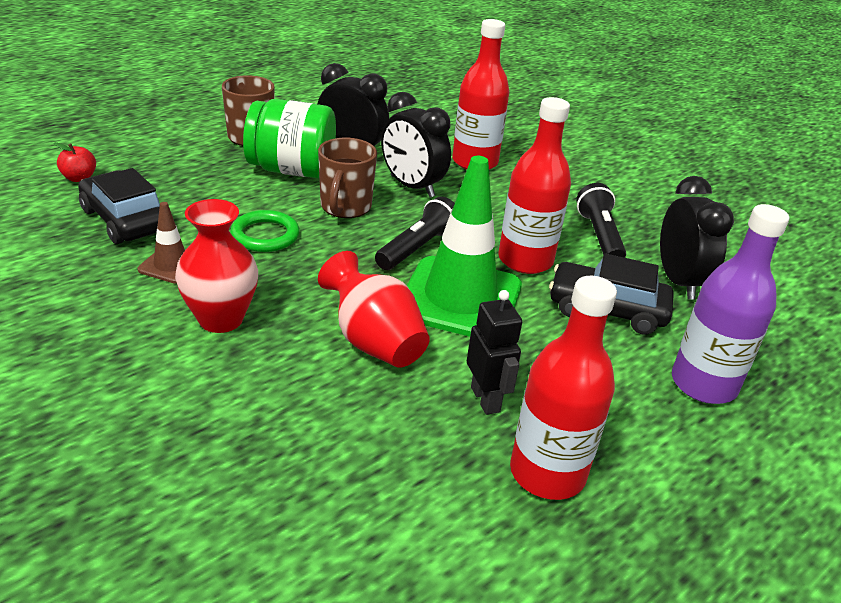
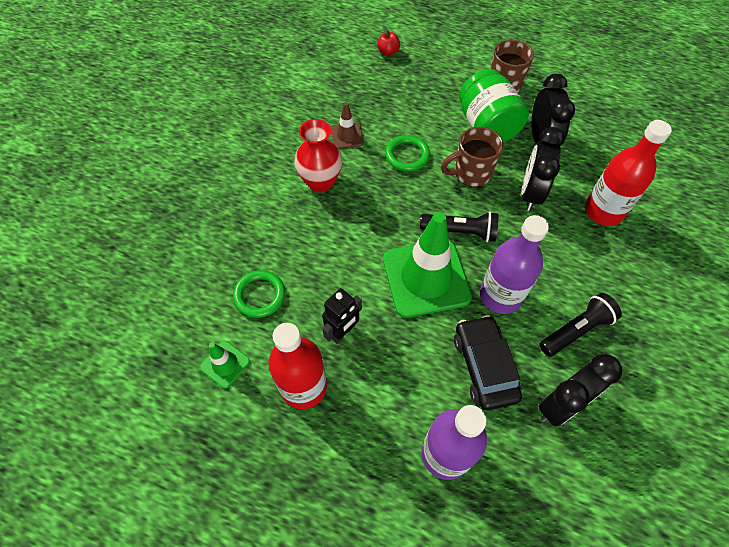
camera: 65 degrees right, 25 degrees up
black car [78,168,160,244] -> none
red vase [318,251,430,368] -> none
red bottle [498,97,571,274] -> purple bottle [480,215,549,314]
none -> green traffic cone [200,341,250,388]
none -> green ring [233,270,285,318]

